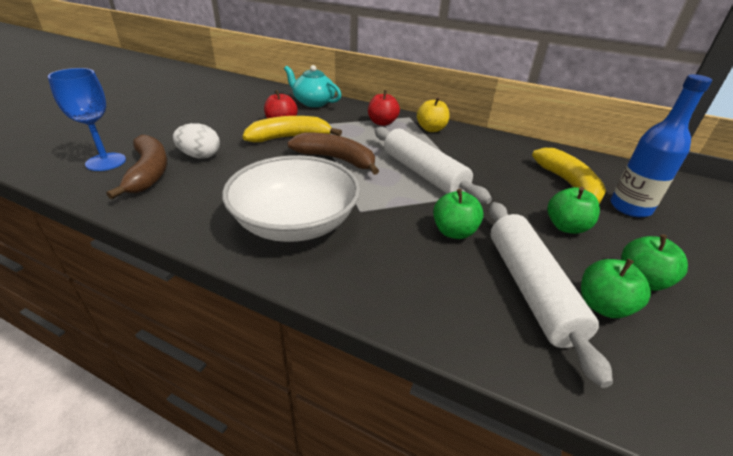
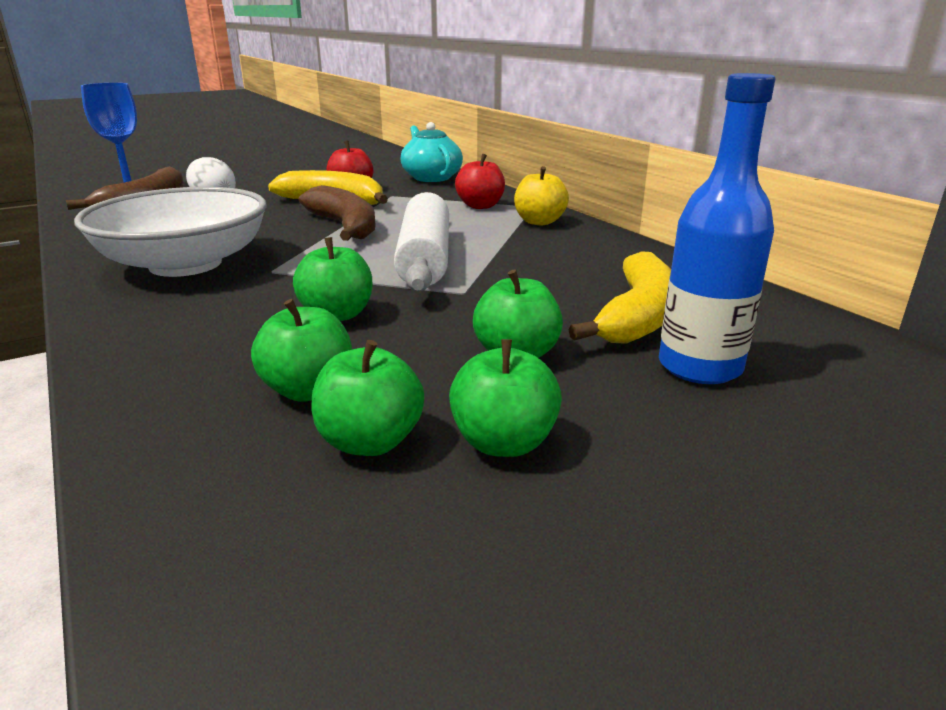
camera: 35 degrees right, 10 degrees down
white rolling pin [489,202,613,388] -> green apple [251,299,352,402]

